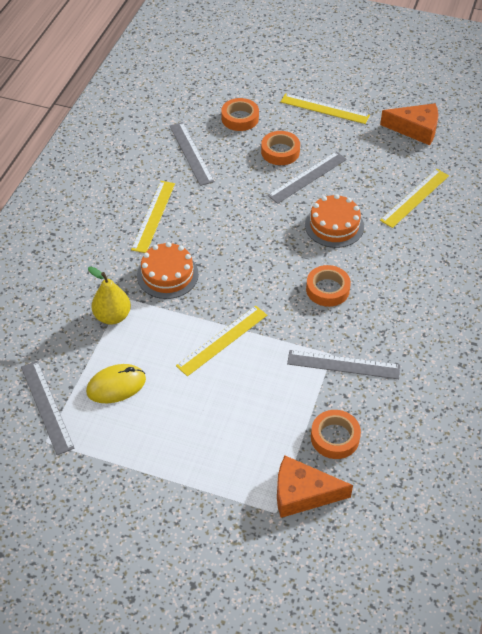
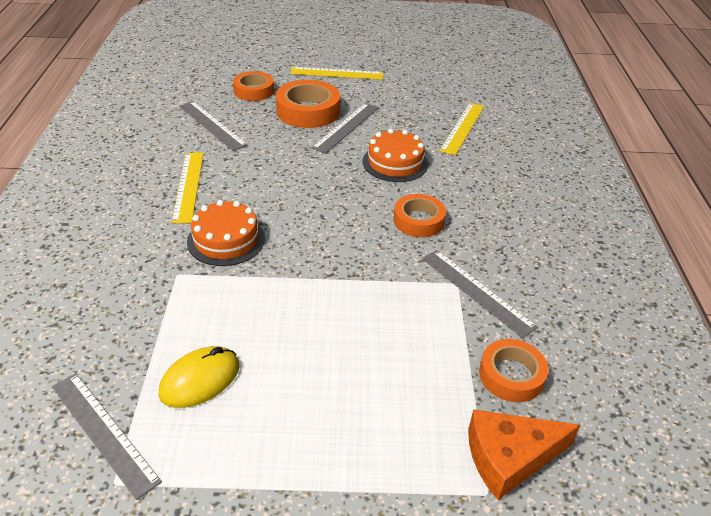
camera: 20 degrees left, 10 degrees down
yellow pear [88,267,131,325] -> none
yellow ruler [176,306,267,376] -> none
orange tape [261,131,300,165] -> orange tape [276,80,340,128], size x1.53
grey ruler [287,350,400,379] -> grey ruler turned 60 degrees clockwise [422,250,538,338]
orange cheese [380,103,438,145] -> none

